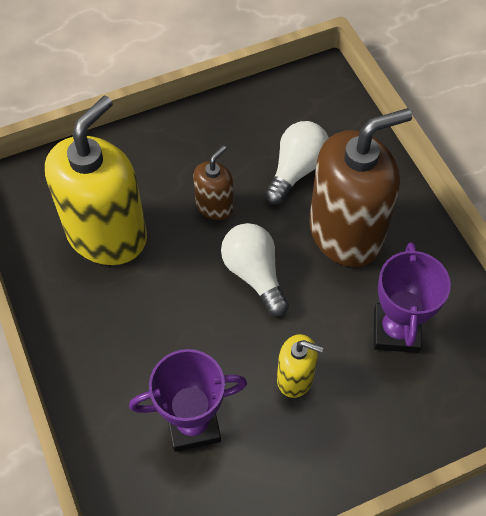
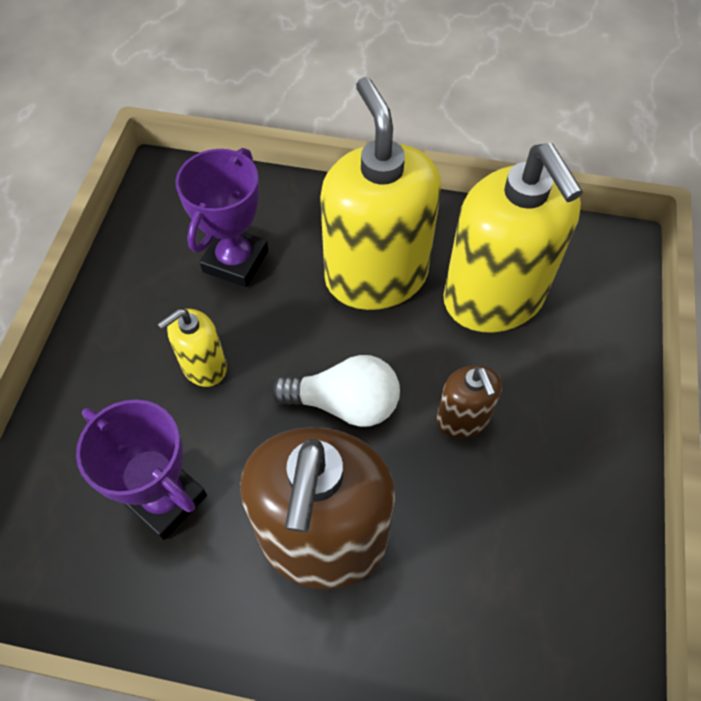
camera: 125 degrees right, 0 degrees up
white light bulb [265,121,329,205] -> none
none -> yellow soap dispenser [320,77,441,310]

